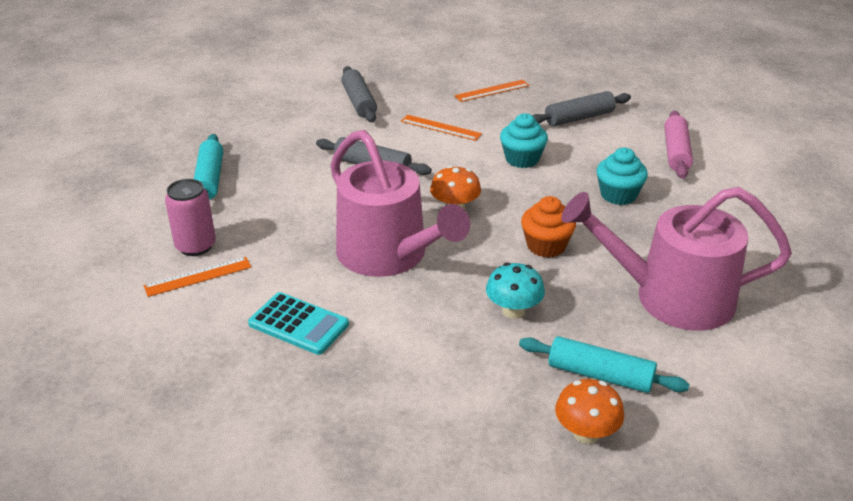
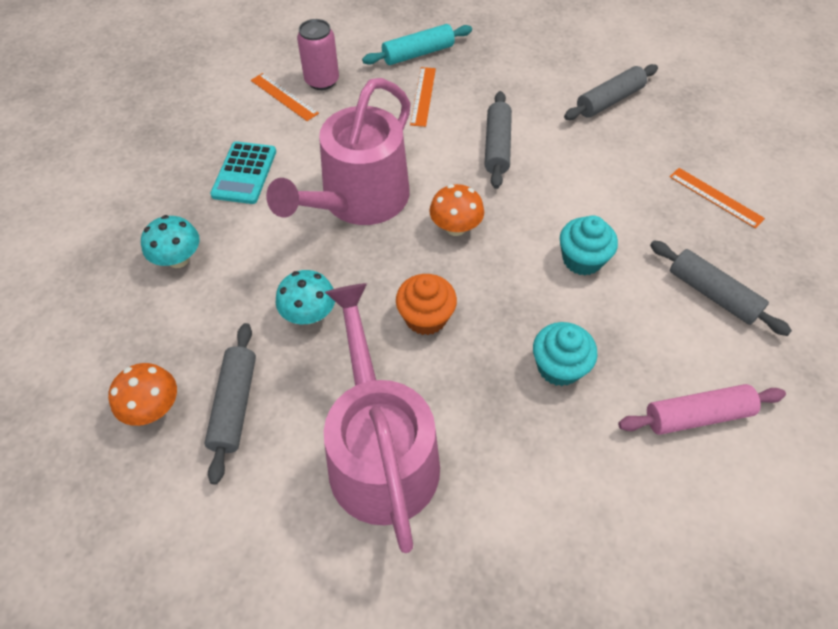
camera: 70 degrees right, 20 degrees up
orange ruler [401,115,482,141] -> orange ruler moved to [410,67,436,127]
turquoise rolling pin [519,336,690,393] -> grey rolling pin [205,323,256,485]
none -> turquoise mushroom [141,215,200,268]

